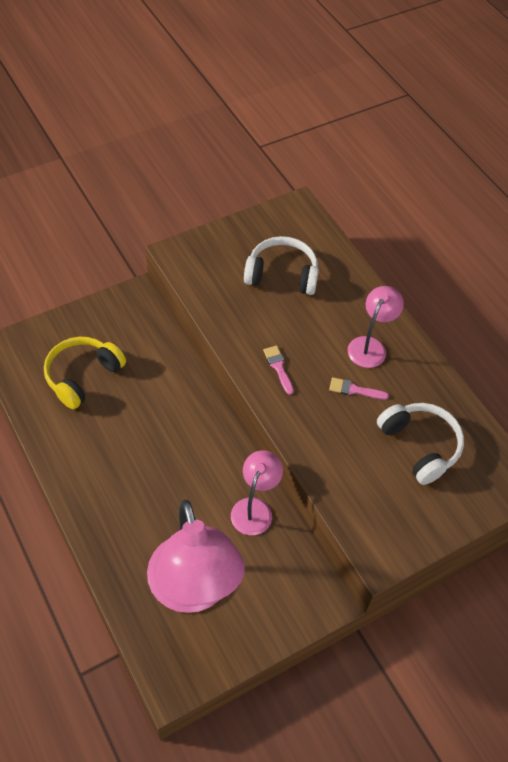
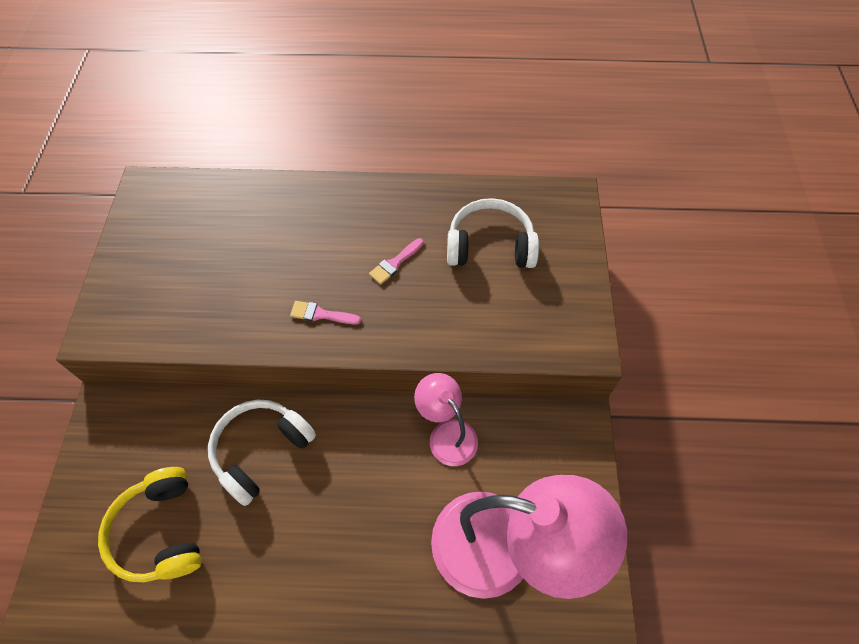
camera: 55 degrees left, 5 degrees up
white headphones [244,236,319,295] -> white headphones moved to [208,399,316,506]
pink lamp [348,286,404,368] -> none

